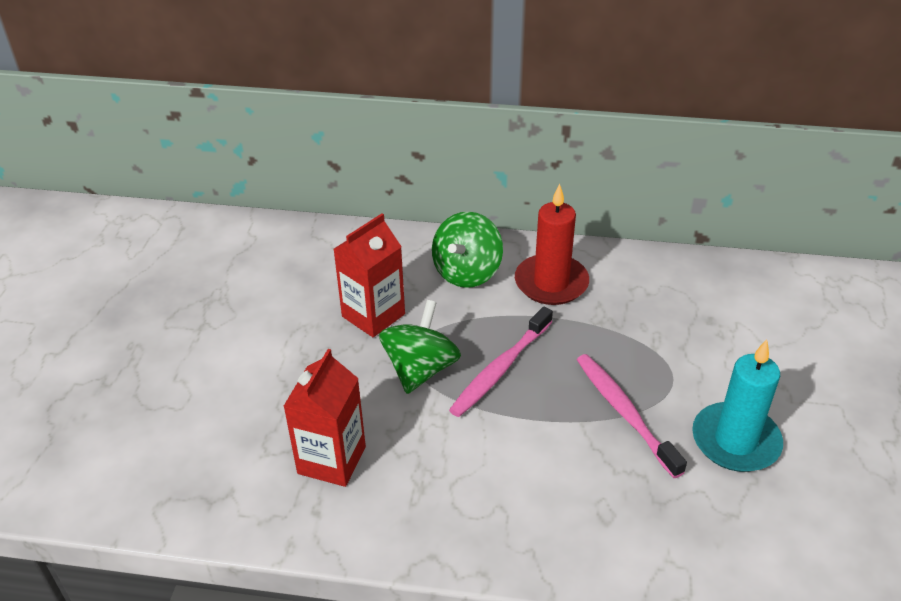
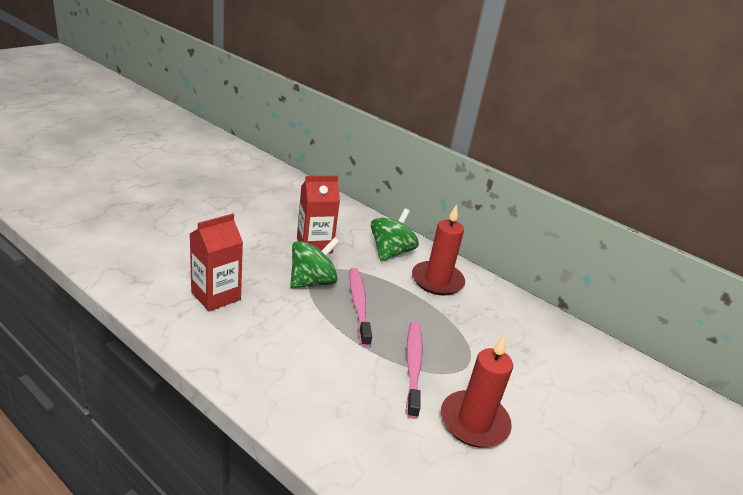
camera: 25 degrees right, 10 degrees down
green spinning top [432,212,503,288] -> green spinning top turned 150 degrees clockwise [371,208,419,261]
pink toothbrush [449,307,553,417] -> pink toothbrush turned 105 degrees clockwise [350,268,372,347]
turquoise candle [692,339,783,472] -> red candle [441,334,513,448]

